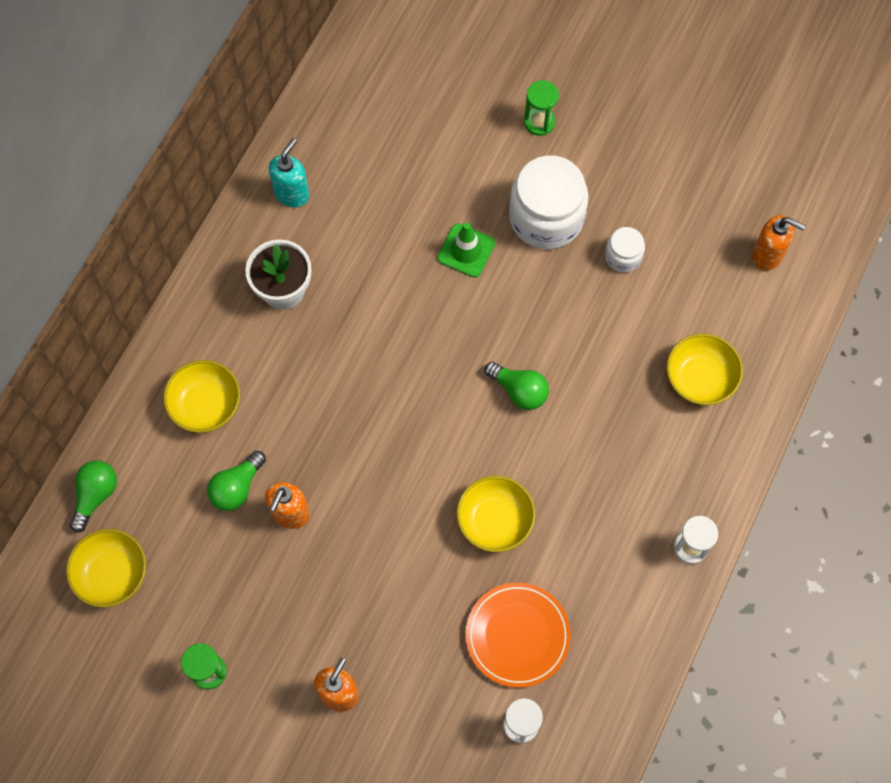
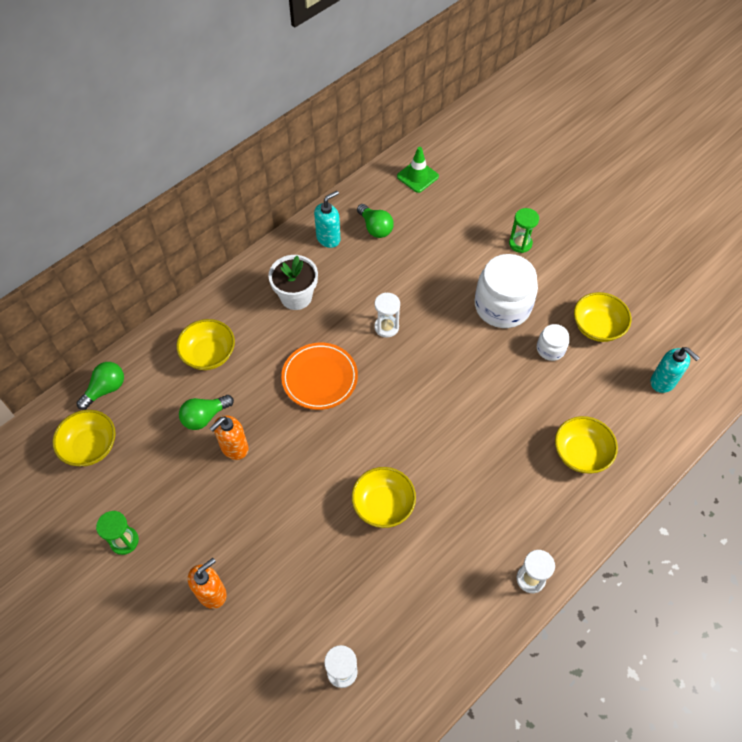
camera: 20 degrees right, 10 degrees down
green traffic cone [437,223,495,277] -> green traffic cone moved to [397,147,439,193]
orange plate [466,583,571,688] -> orange plate moved to [281,343,358,410]
green light bulb [485,362,549,410] -> green light bulb moved to [357,204,394,238]
orange soap dispenser [752,215,805,271] -> turquoise soap dispenser [651,347,700,393]
none -> white hourglass [374,293,400,338]
none -> yellow bowl [574,292,631,342]

